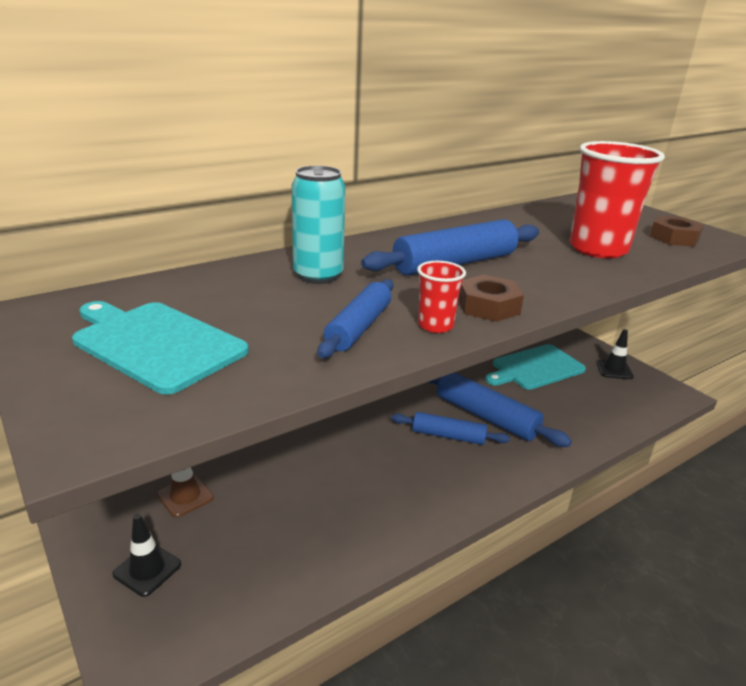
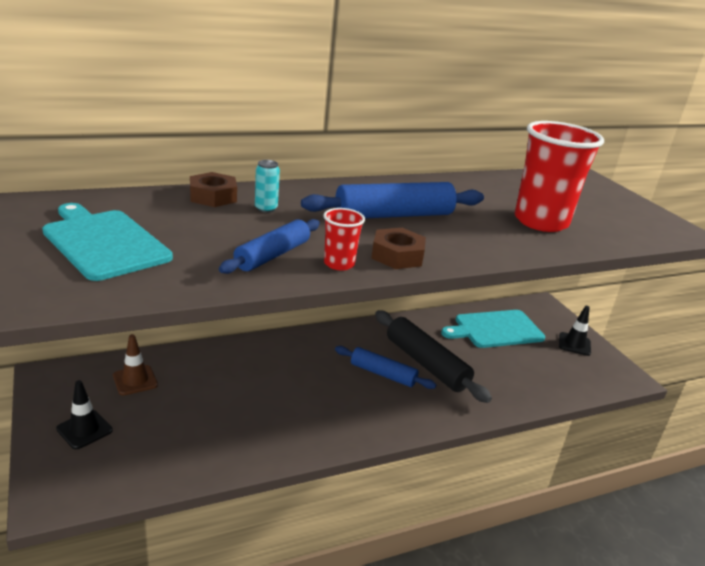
camera: 10 degrees right, 0 degrees up
turquoise can [291,166,345,284] -> turquoise can [255,160,280,213], size x0.53
blue rolling pin [427,372,572,447] -> black rolling pin [375,310,492,403]
brown nut [650,216,704,247] -> brown nut moved to [190,172,237,207]

